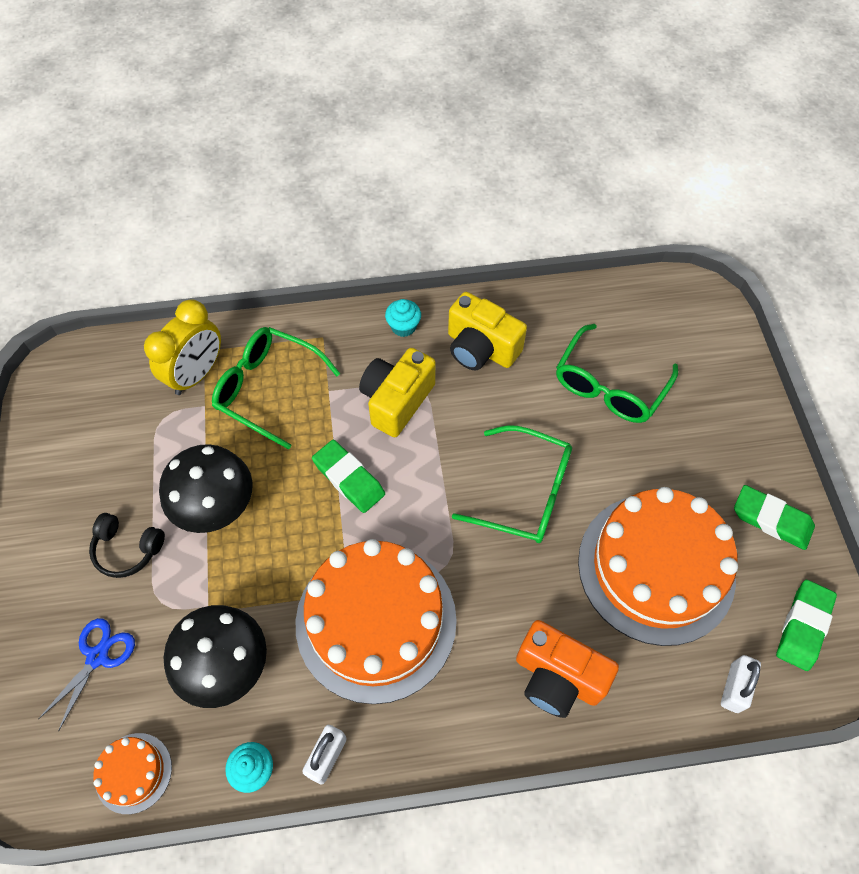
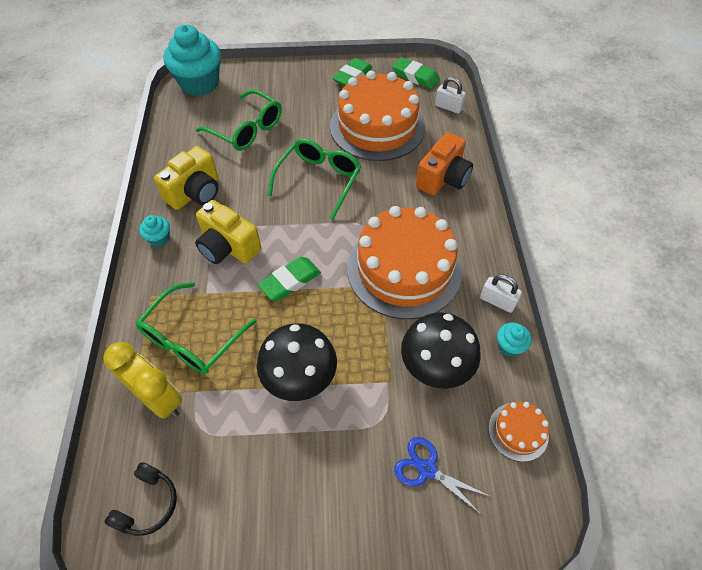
camera: 85 degrees left, 5 degrees down
black headphones [89,513,165,578] -> black headphones moved to [104,462,177,536]
none -> turquoise cupcake [163,25,221,96]

